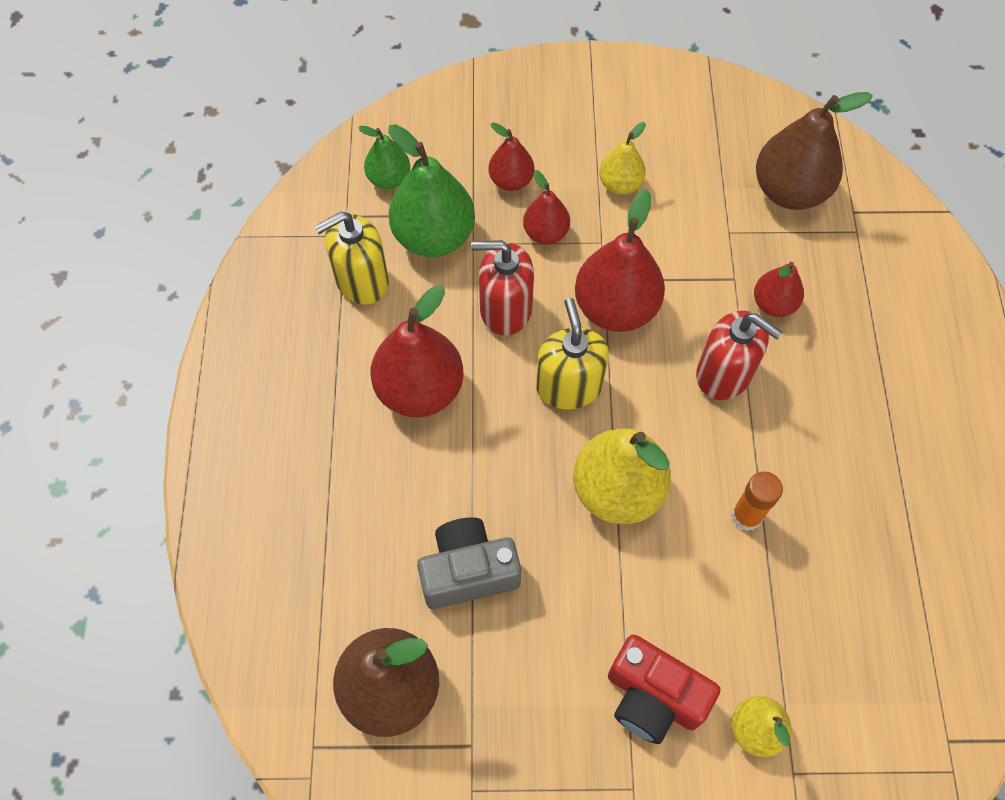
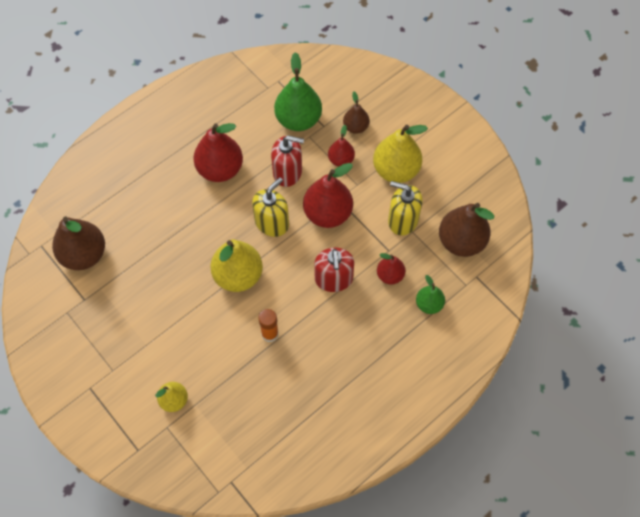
camera: 50 degrees right, 0 degrees up
yellow soap dispenser [314,212,389,305] -> yellow soap dispenser moved to [388,181,423,235]
green pear [358,126,410,189] -> green pear moved to [416,275,445,314]
grey camera [417,517,521,609] -> none
red soap dispenser [471,240,534,336] -> red soap dispenser turned 135 degrees clockwise [271,135,304,187]
red pear [488,122,534,191] -> brown pear [343,92,369,134]
yellow pear [599,122,646,195] -> yellow pear [373,125,428,183], size x1.80
red camera [608,634,721,744] -> none

